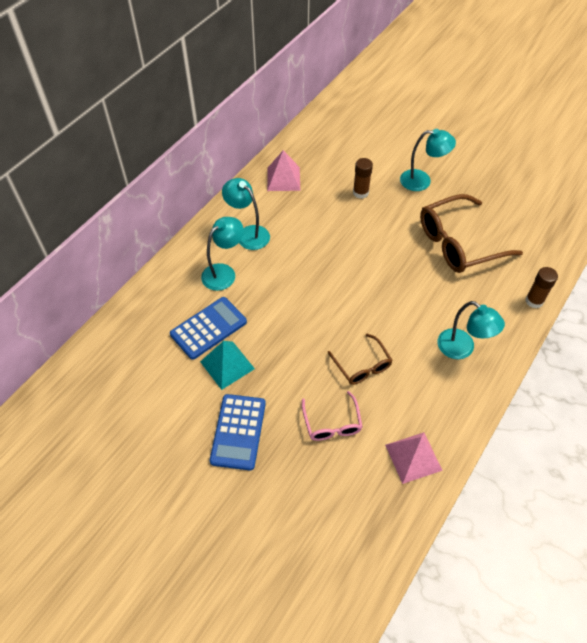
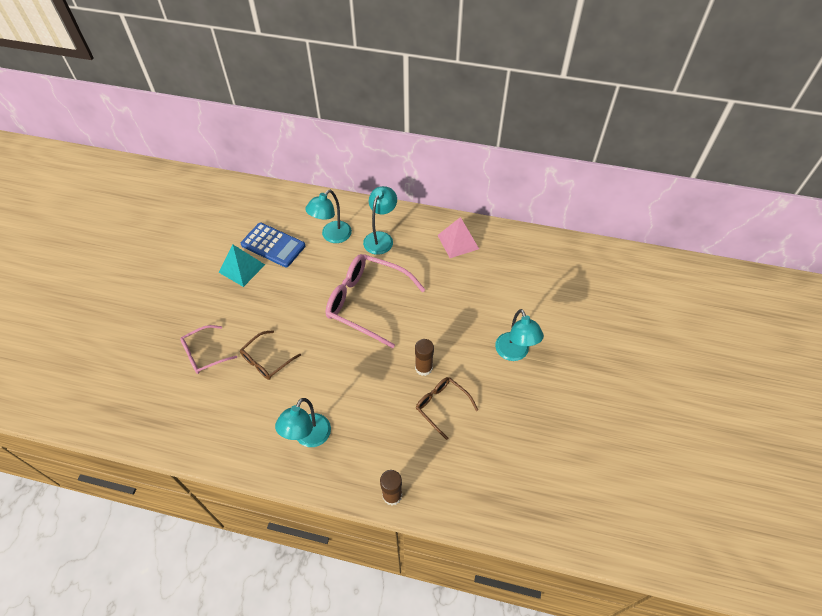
camera: 70 degrees right, 0 degrees up
turquoise lamp [201,217,244,291] -> turquoise lamp turned 105 degrees clockwise [305,190,352,243]
blue calculator [210,394,266,470] -> none
brown glue stick [353,158,373,199] -> brown glue stick moved to [415,339,434,376]
pink pyramid [385,432,443,484] -> none
brown glasses [420,194,523,273] -> brown glasses [416,377,478,440], size x0.54
none -> pink glasses [326,254,426,348]

